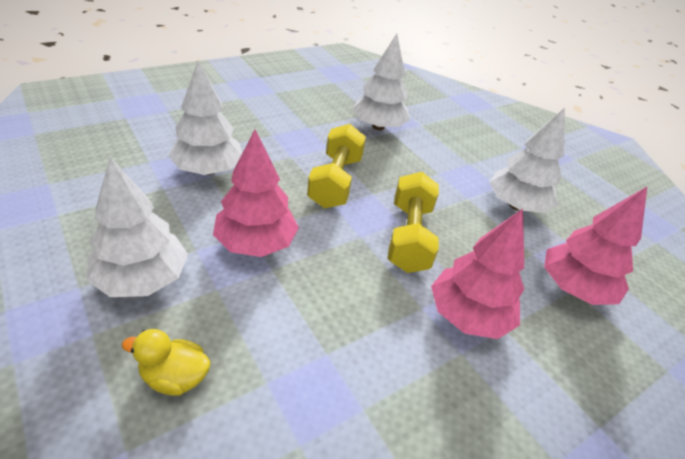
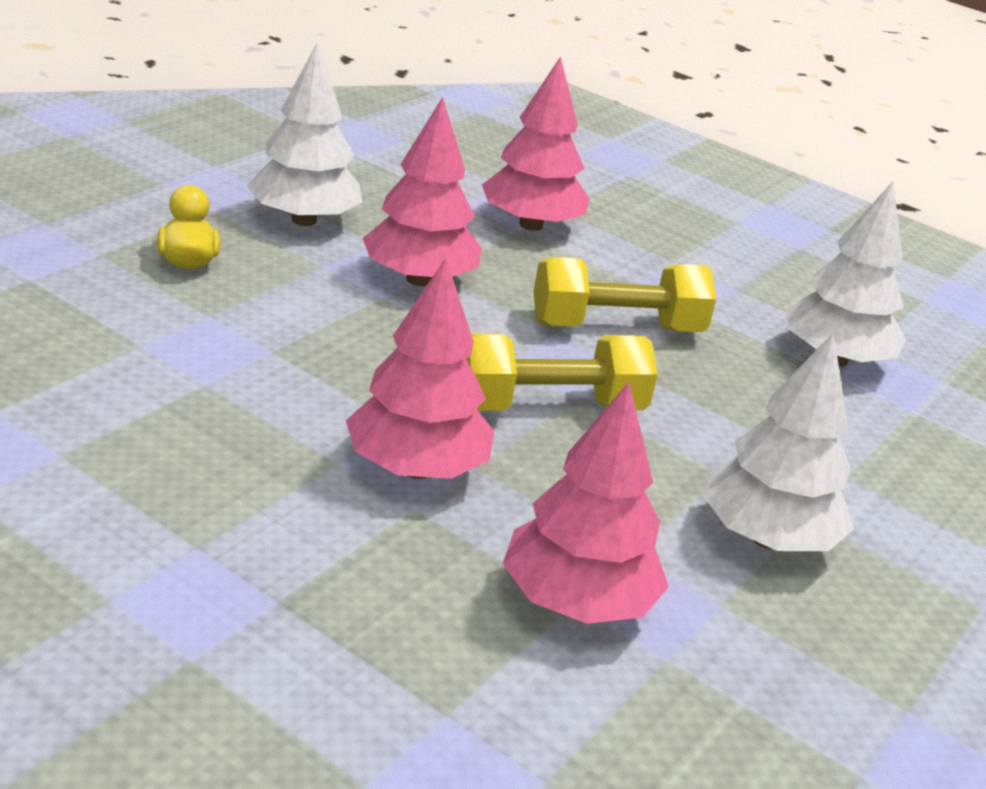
camera: 70 degrees right, 10 degrees down
white tree [168,61,242,175] -> pink tree [482,56,590,231]

